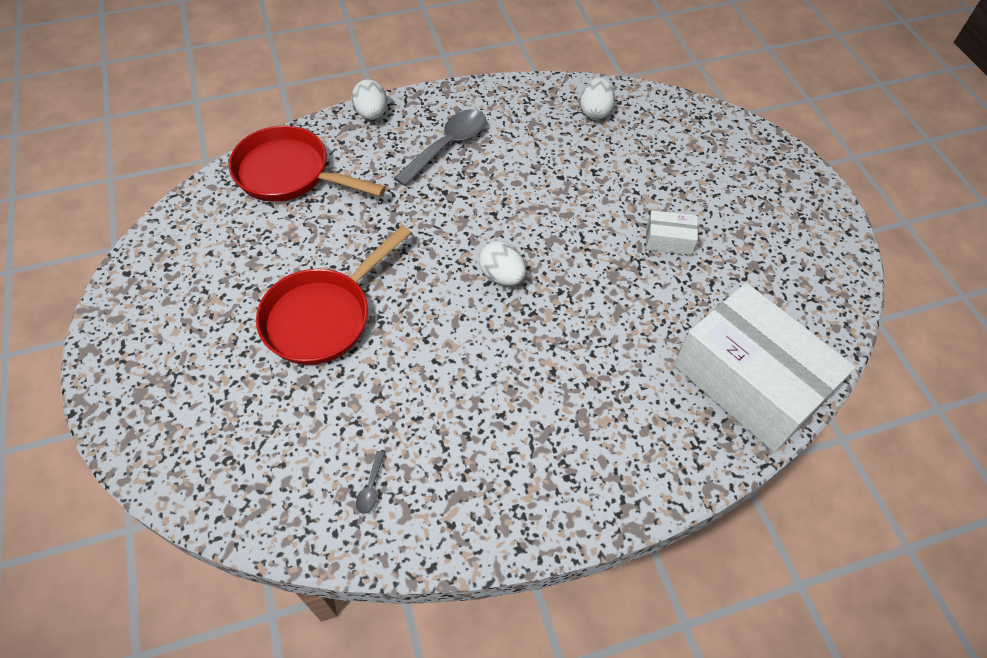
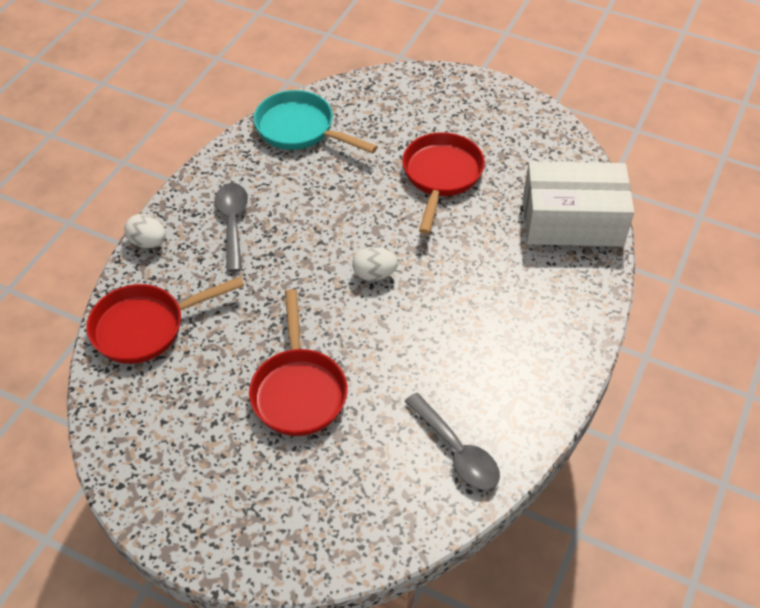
camera: 45 degrees left, 5 degrees down
grey spoon [356,451,385,514] -> grey spoon [404,393,500,490], size x2.41
white egg [580,78,615,120] -> turquoise pan [254,90,378,154]
white box [646,210,698,255] -> red pan [402,132,485,234]

